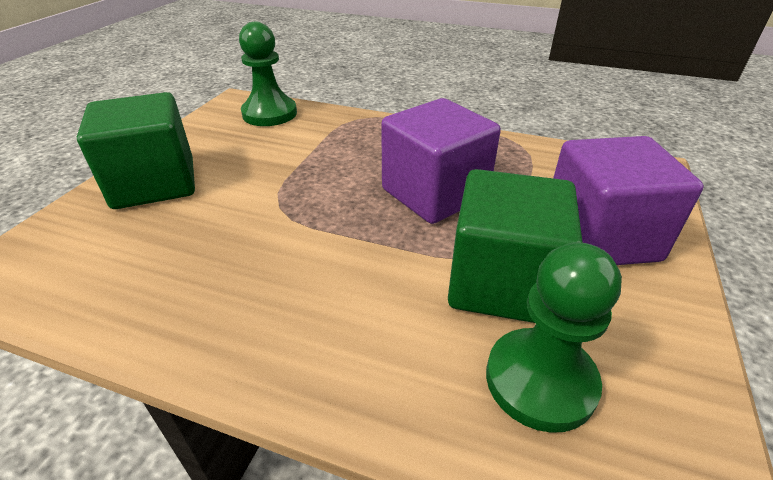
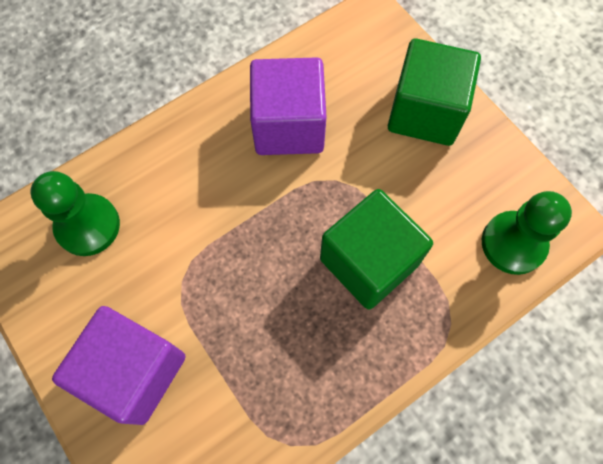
camera: 125 degrees right, 30 degrees up
purple cube [381,98,501,224] -> purple cube moved to [250,57,327,155]
green cube [448,169,583,323] -> green cube moved to [320,189,433,309]

